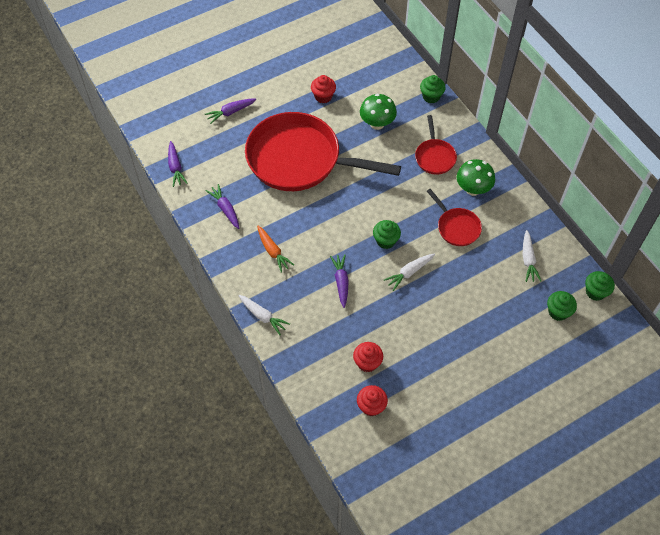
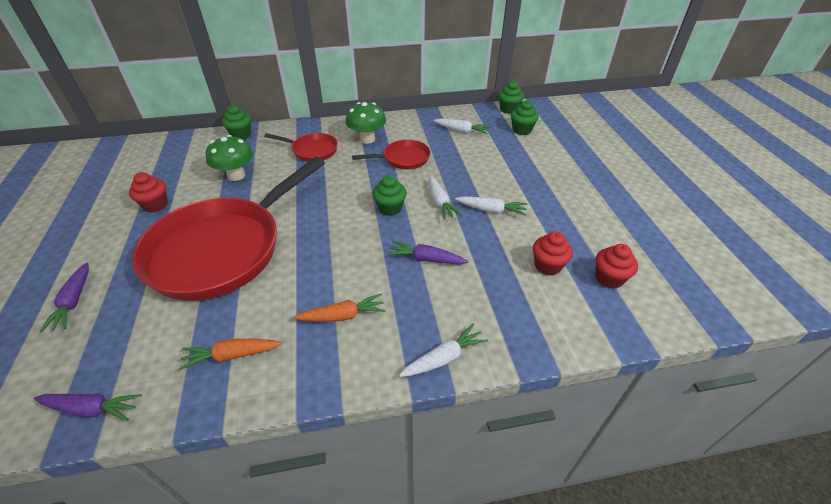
camera: 70 degrees left, 15 degrees down
purple carrot [206,184,239,229] -> orange carrot [179,339,282,371]
none -> white carrot [455,196,527,216]

